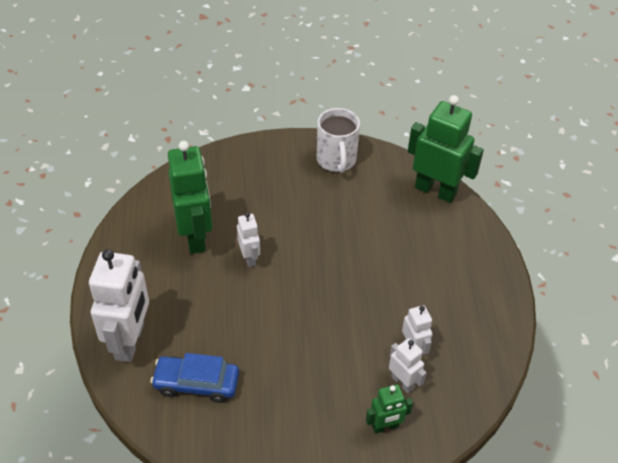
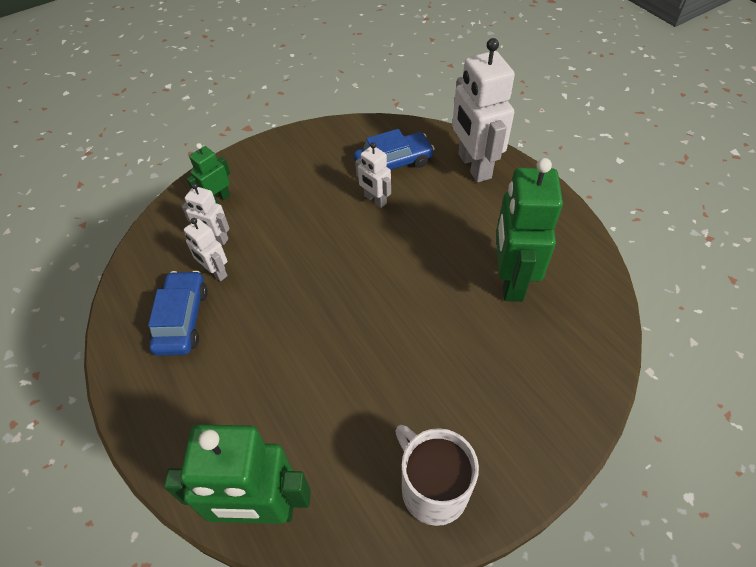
camera: 155 degrees right, 5 degrees up
green robot [168,141,212,254] -> green robot turned 45 degrees clockwise [496,158,563,302]
white robot [237,212,260,267] -> white robot moved to [355,142,391,208]
none -> blue car [148,270,208,356]

